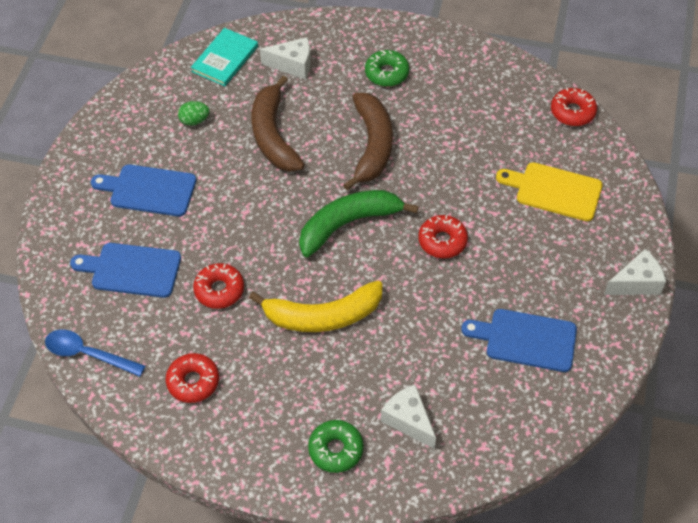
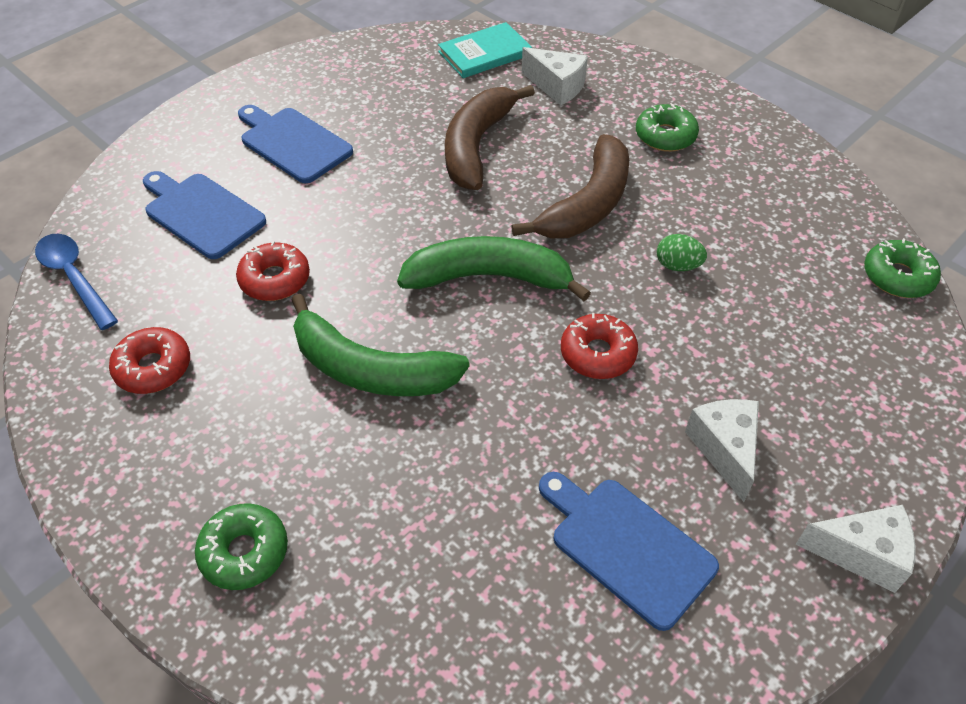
camera: 30 degrees right, 5 degrees down
green egg [178,101,210,126] -> green egg moved to [657,234,707,271]
yellow banana [249,281,383,332] -> green banana [292,294,470,396]
white cheese [381,384,436,449] -> white cheese moved to [685,399,759,502]
yellow cutting board [496,162,603,221] -> none
red donut [551,88,597,126] -> green donut [864,238,941,298]

